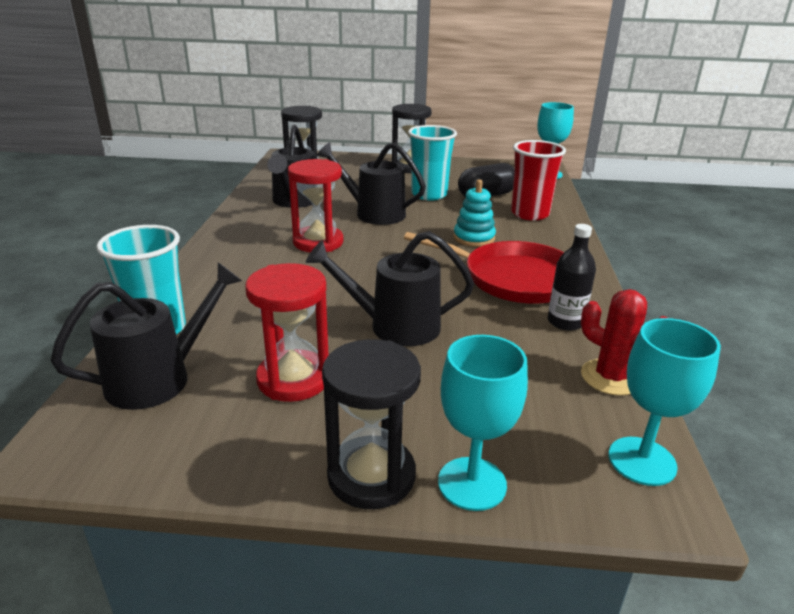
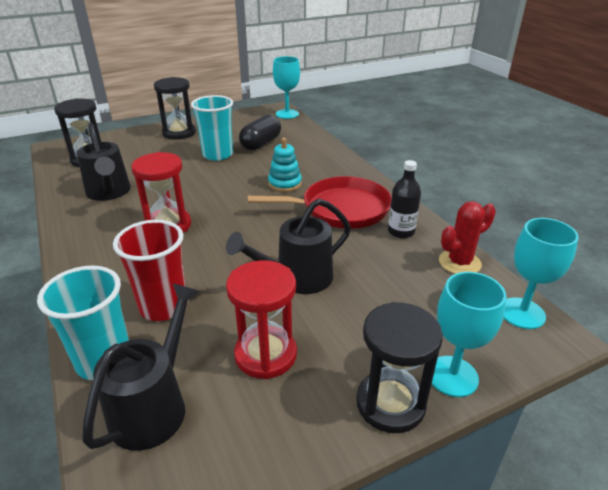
camera: 30 degrees left, 5 degrees up
black watering can [317,142,426,225] -> none
red cup [511,140,566,221] -> red cup moved to [113,220,187,321]
red cactus [581,289,668,396] -> red cactus turned 45 degrees counterclockwise [439,201,496,274]

